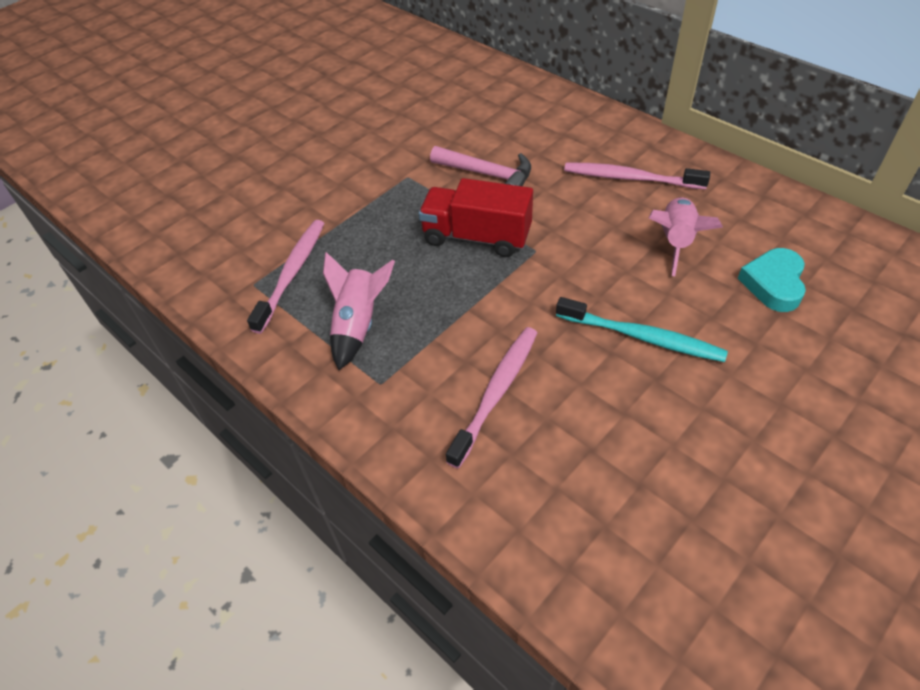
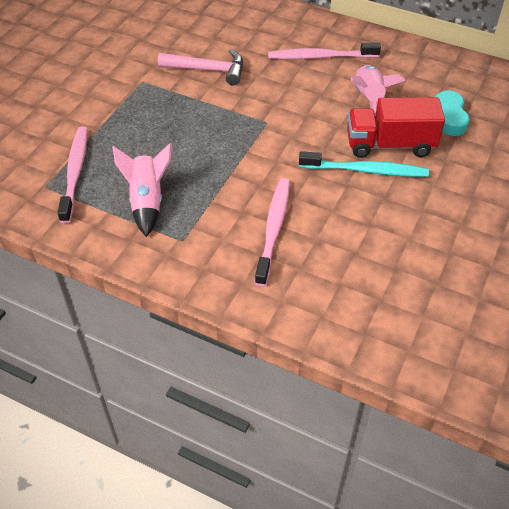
camera: 20 degrees left, 0 degrees up
red truck [419,178,533,257] -> red truck moved to [347,97,445,158]

